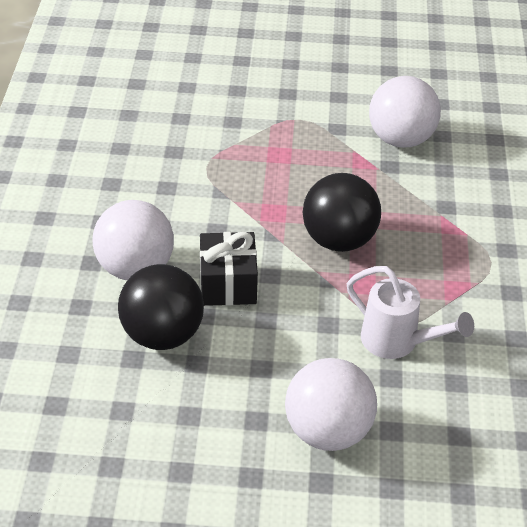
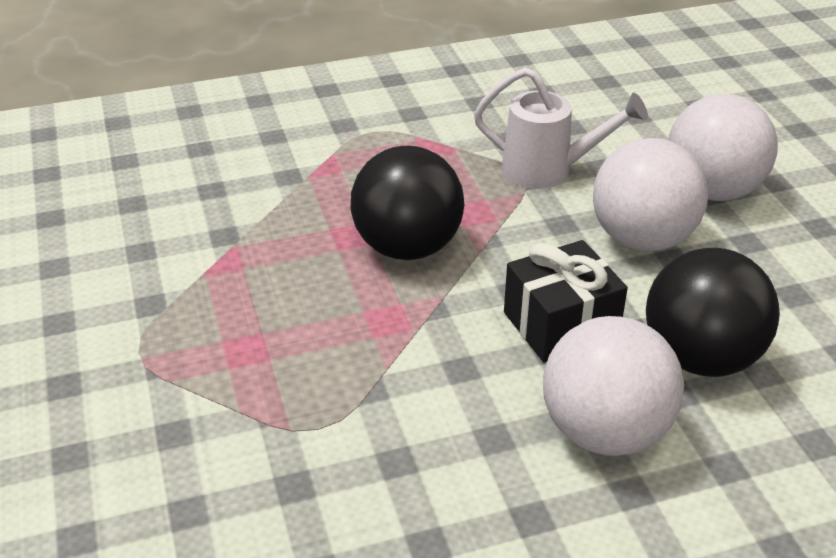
camera: 110 degrees left, 5 degrees down
white watering can [347,266,474,359] -> white watering can turned 90 degrees clockwise [474,67,648,189]
white ball [369,76,441,148] -> white ball moved to [593,138,708,251]

